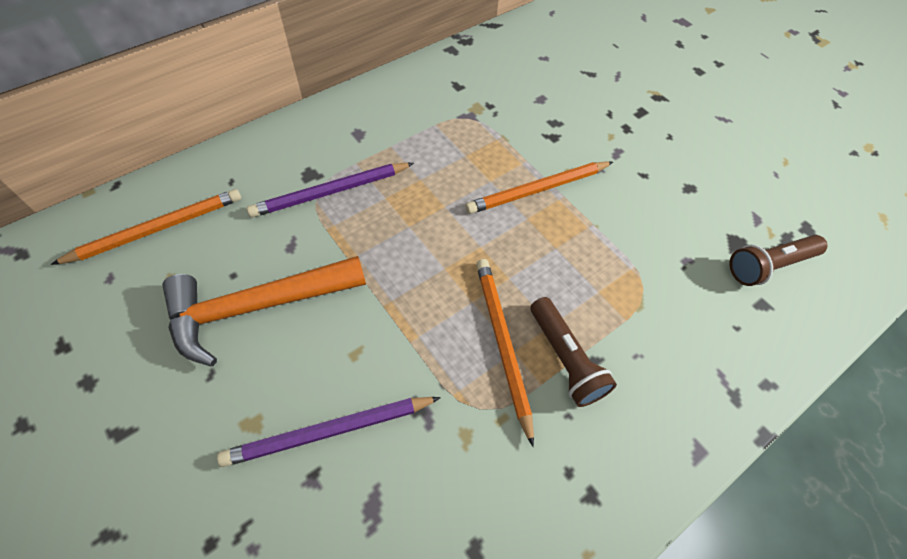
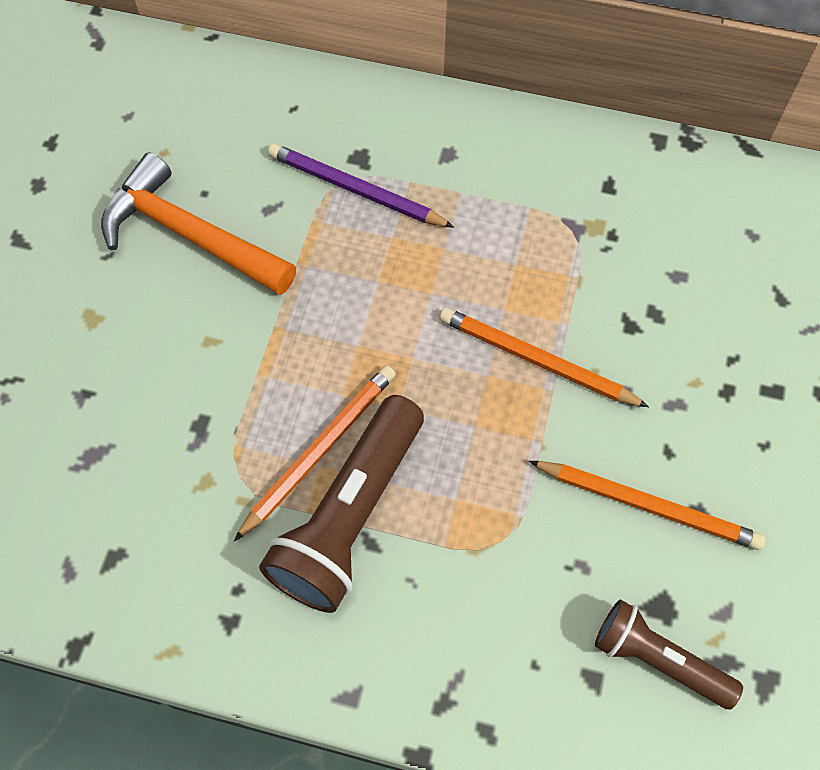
camera: 55 degrees right, 5 degrees up
orange pencil [50,189,241,265] -> orange pencil moved to [529,461,766,550]
purple pencil [217,397,441,467] -> none
brown flashlight [531,297,617,407] -> brown flashlight [259,395,424,613], size x1.65

